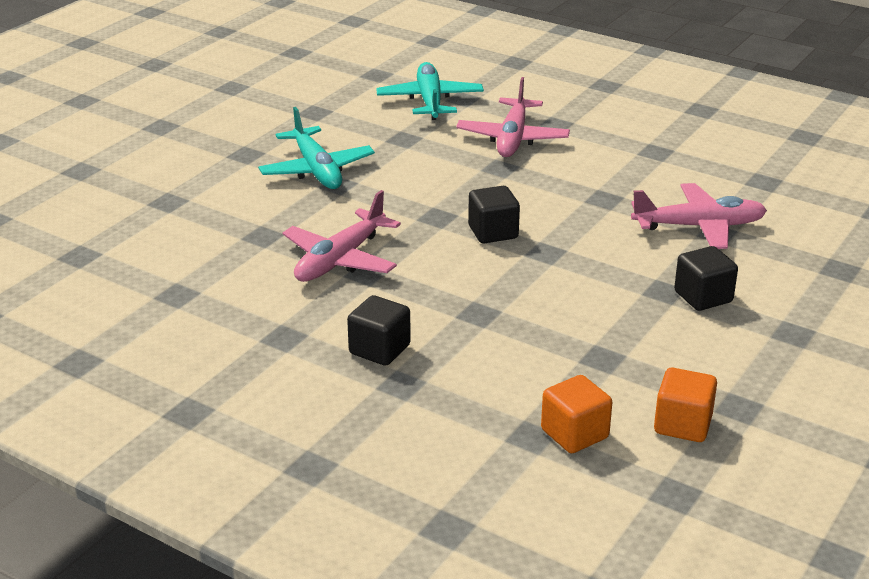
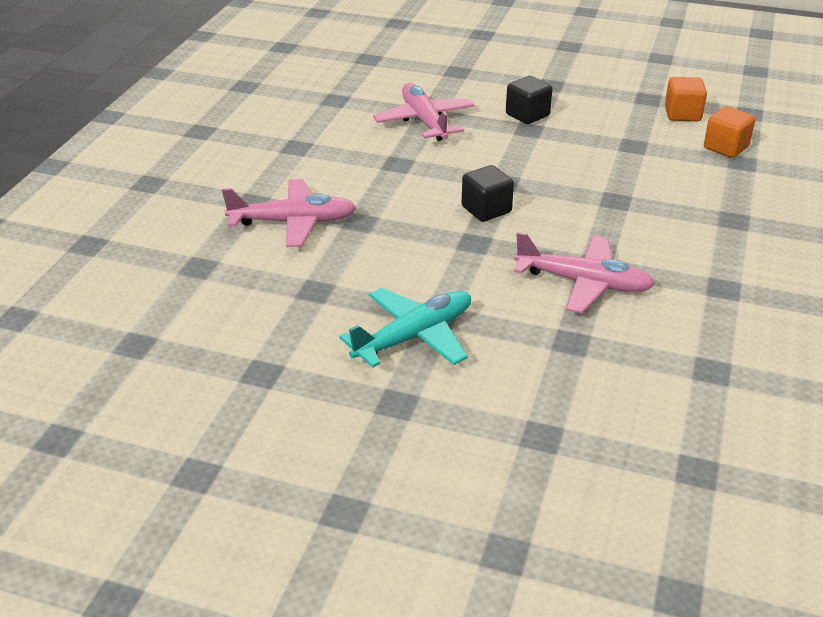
camera: 105 degrees left, 5 degrees up
black cube [347,295,411,366] -> none
turquoise plane [376,62,484,120] -> none

